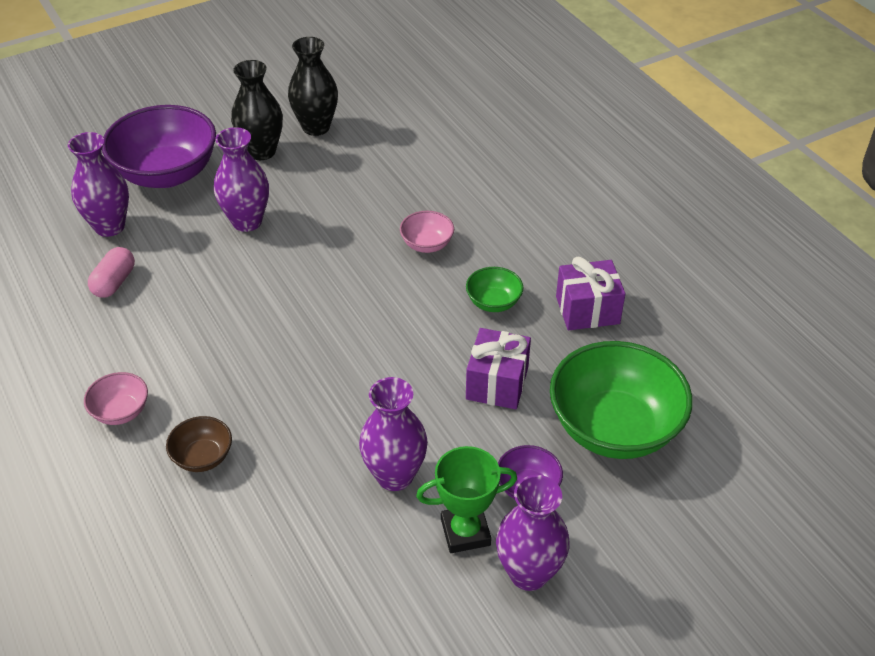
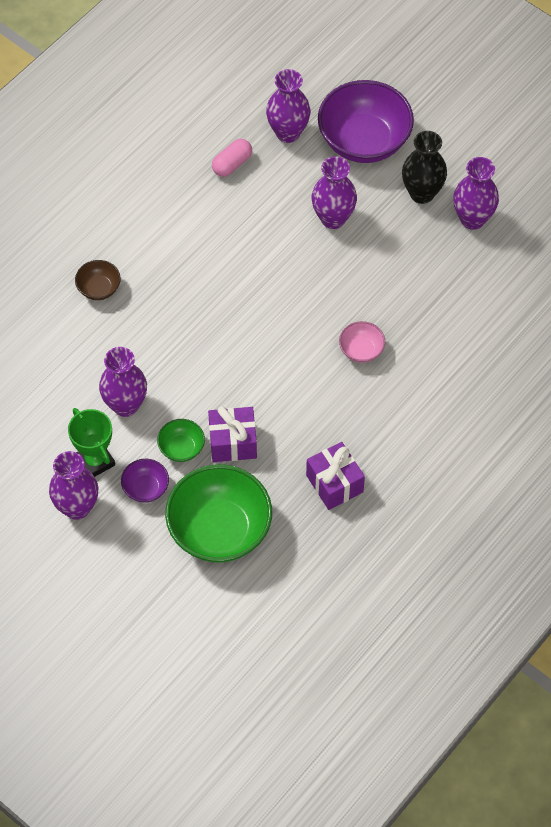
camera: 70 degrees right, 15 degrees up
pink bowl [84,372,148,425] -> none
pink capsule [88,247,135,298] -> pink capsule turned 45 degrees counterclockwise [212,139,252,177]
black vase [288,37,338,136] -> purple vase [453,157,499,230]
green bowl [466,267,523,312] -> green bowl moved to [157,419,205,462]

